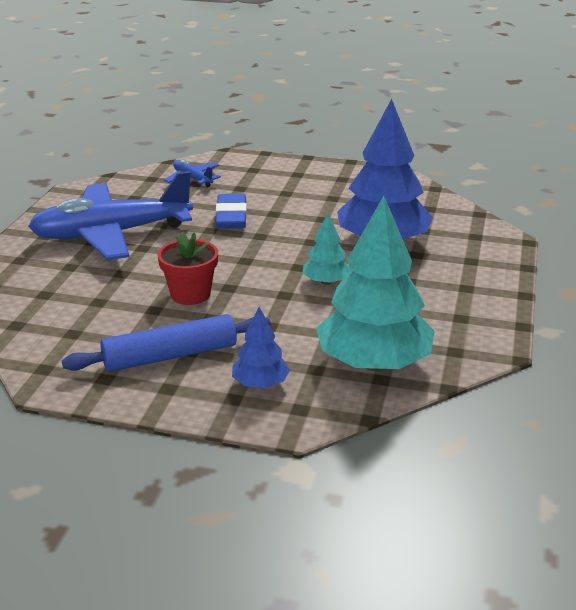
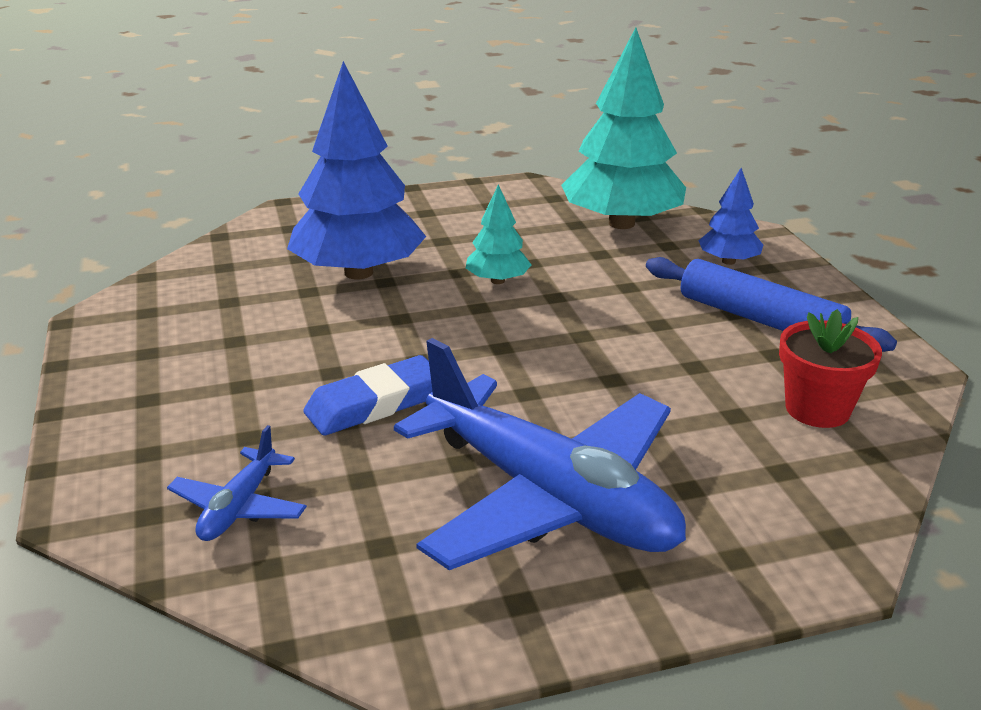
camera: 120 degrees left, 0 degrees up
red flower pot [158,232,218,305] -> red flower pot moved to [779,309,882,428]

